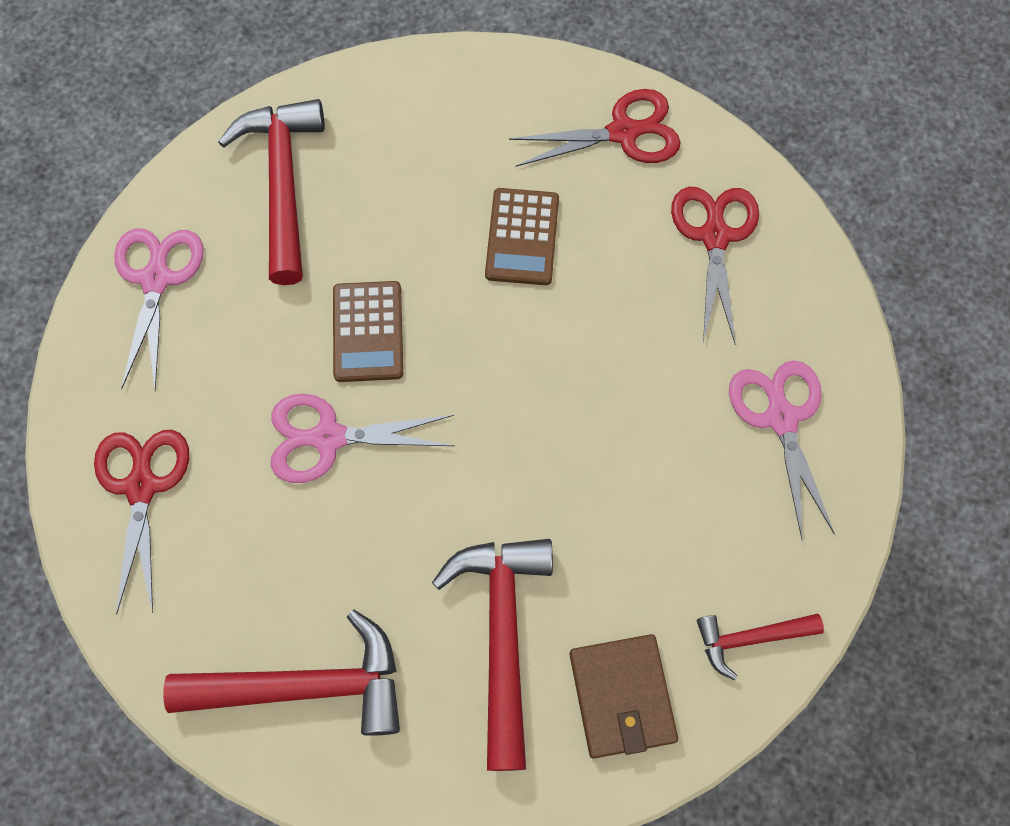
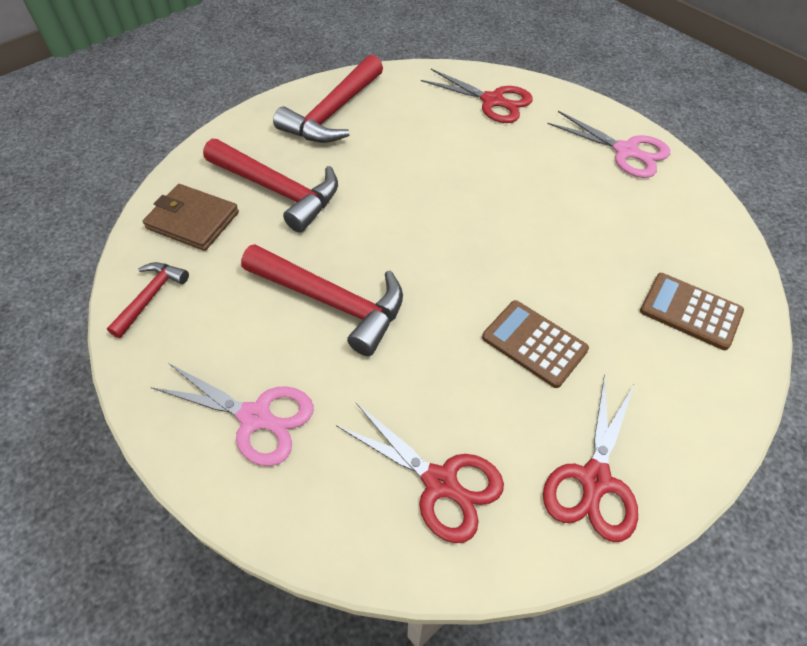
camera: 125 degrees right, 15 degrees down
red hammer [218,99,325,285] -> red hammer moved to [241,244,403,356]
pink scissors [271,394,454,483] -> none
brown calculator [333,281,403,382] -> brown calculator moved to [640,273,744,350]

